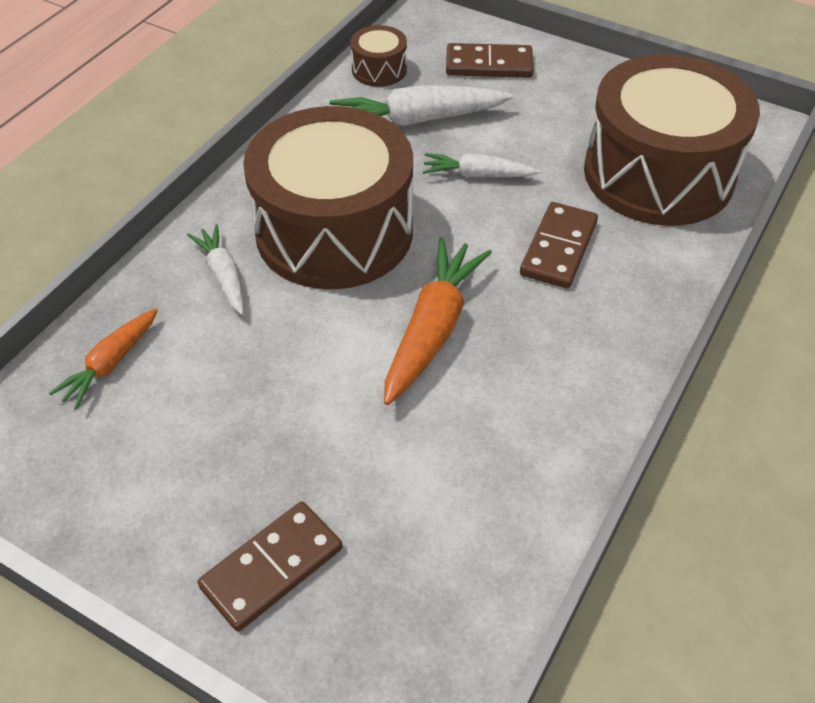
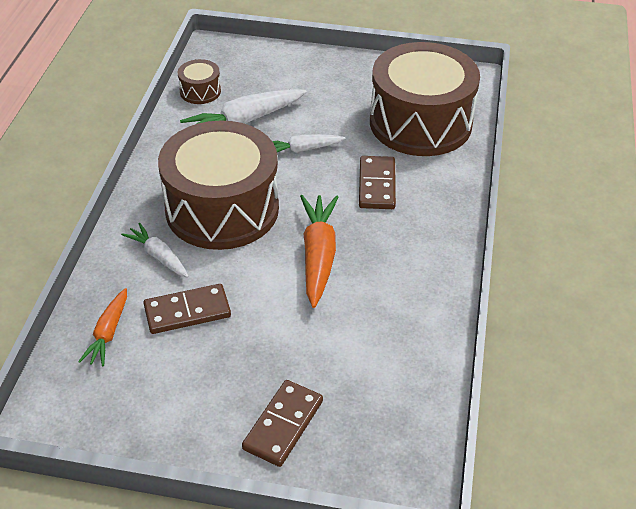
camera: 20 degrees left, 5 degrees down
brown domino [446,43,533,78] -> brown domino moved to [144,284,231,334]

